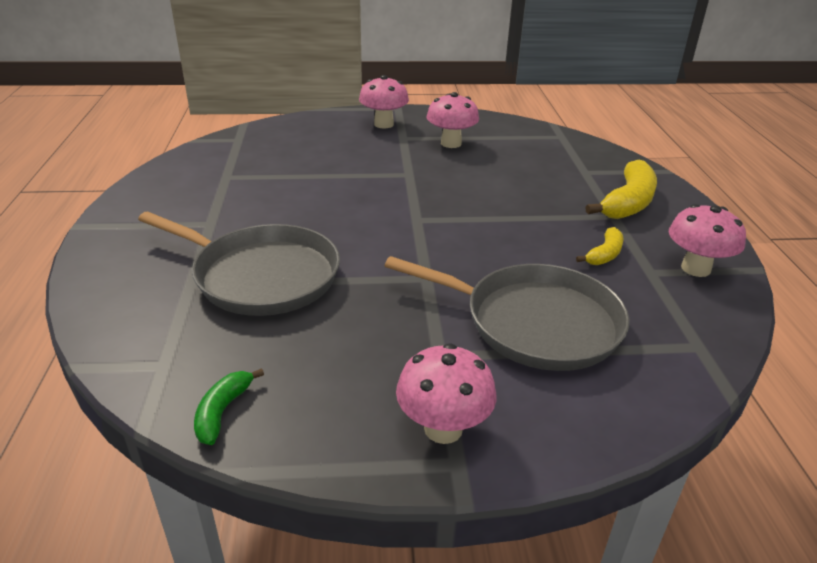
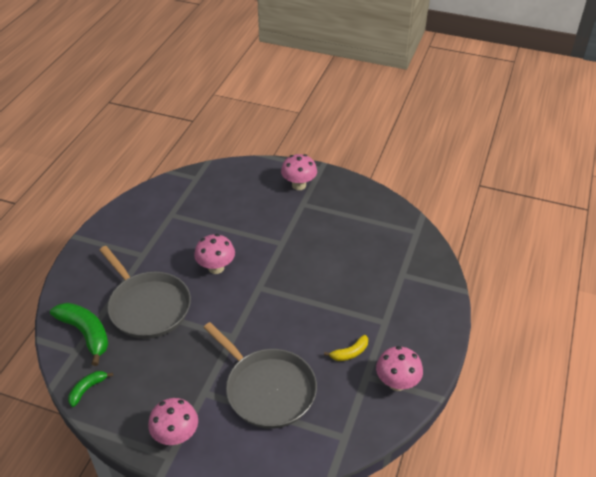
camera: 25 degrees right, 10 degrees up
pink mushroom [427,92,479,148] -> pink mushroom moved to [194,234,235,274]
yellow banana [585,160,657,219] -> none
none -> green banana [50,303,108,366]

